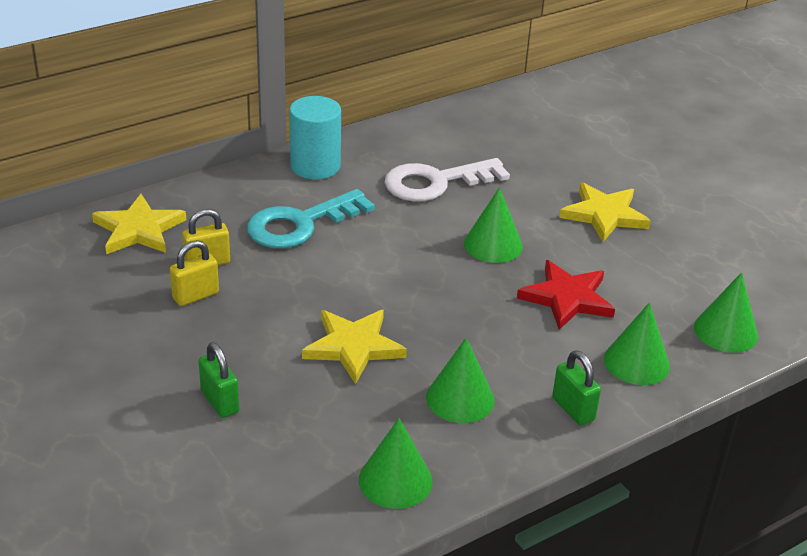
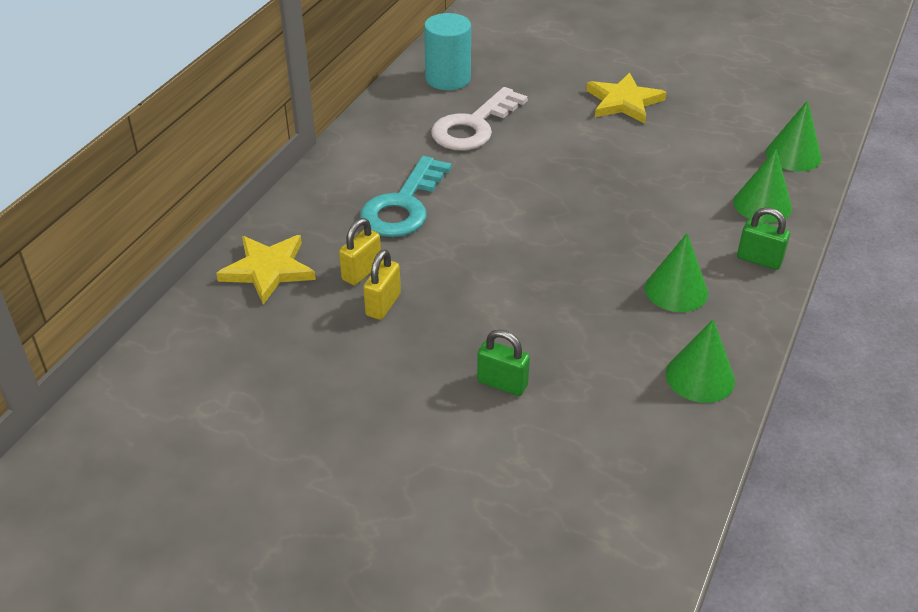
camera: 30 degrees left, 5 degrees up
turquoise cylinder [289,96,341,180] -> turquoise cylinder moved to [424,13,471,90]
yellow star [302,310,407,384] -> none
green cone [464,187,523,263] -> none
red star [517,260,615,330] -> none

